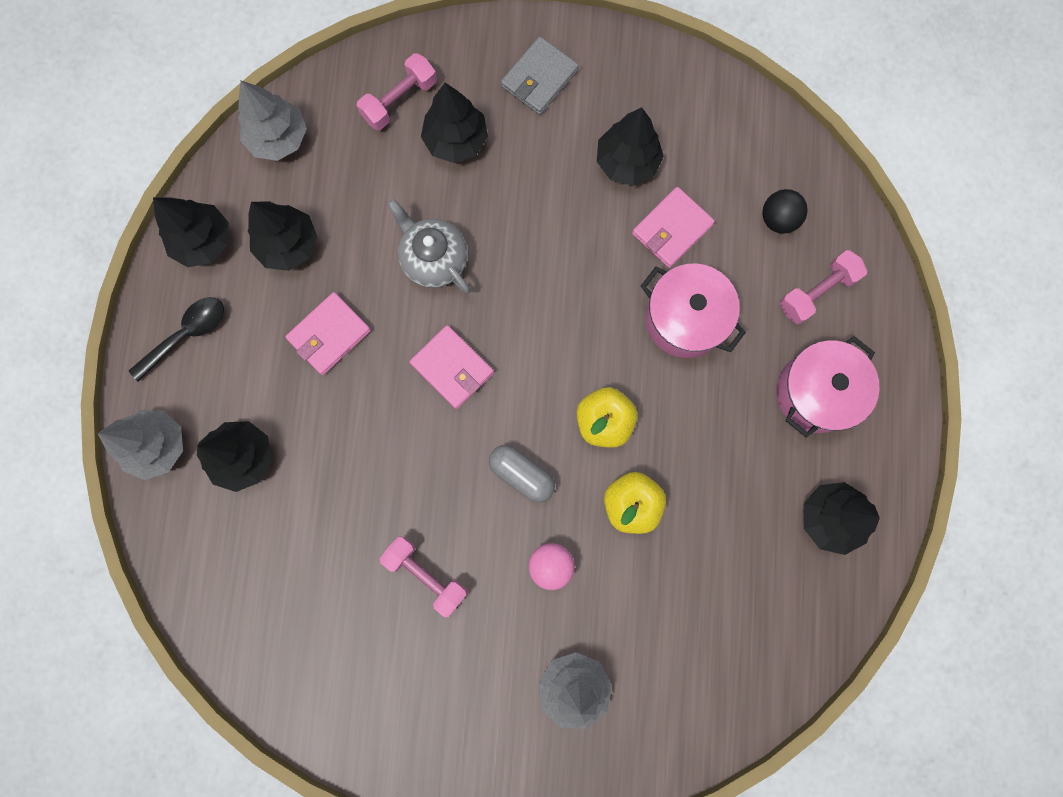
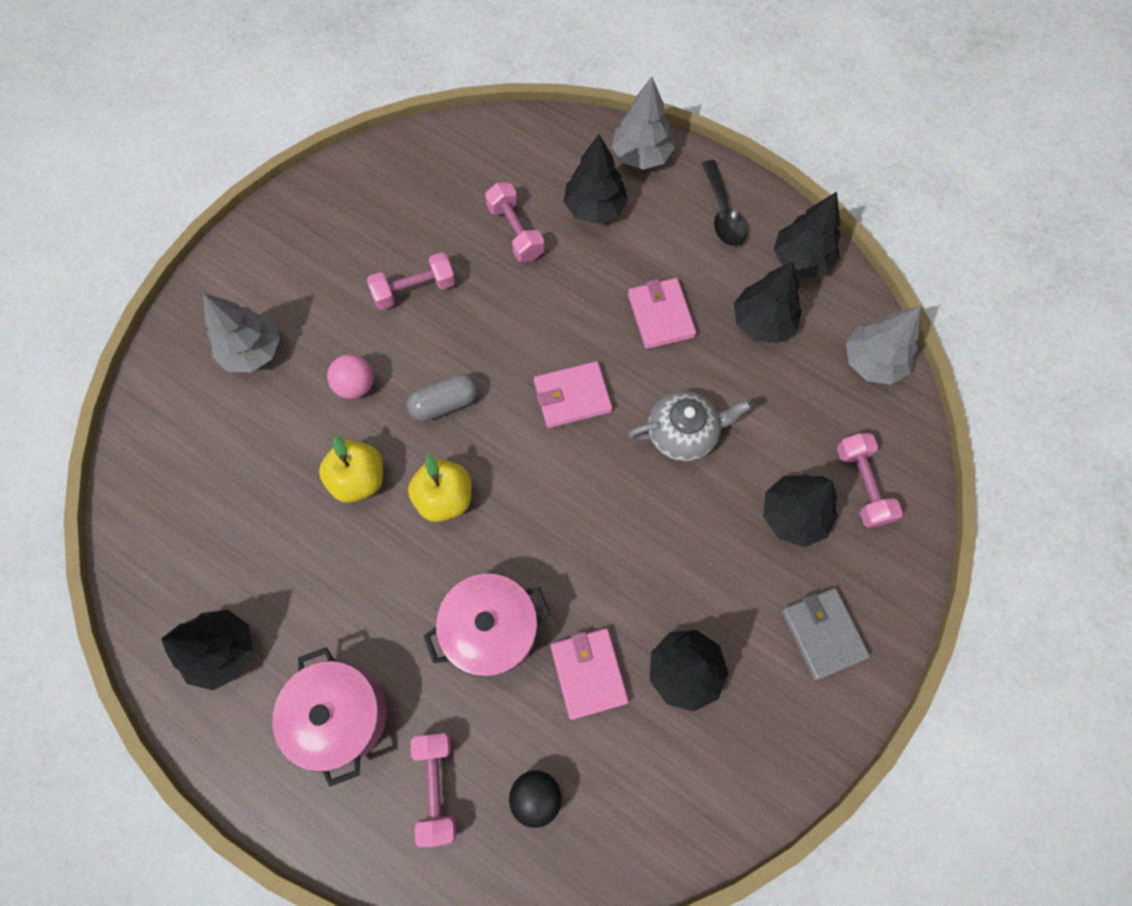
camera: 120 degrees right, 10 degrees down
none -> pink dumbbell [485,183,544,262]

